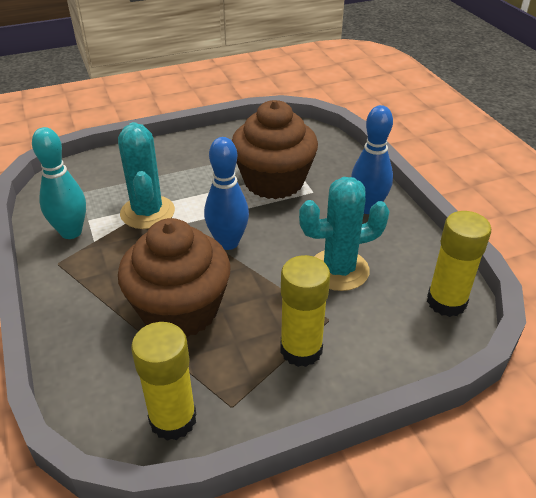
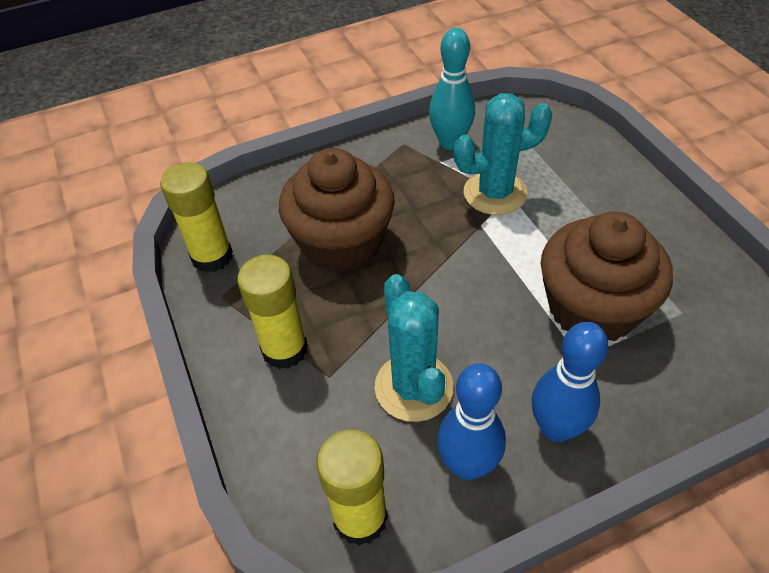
camera: 90 degrees right, 10 degrees up
blue bowling pin [204,137,249,250] -> blue bowling pin moved to [437,363,506,480]

